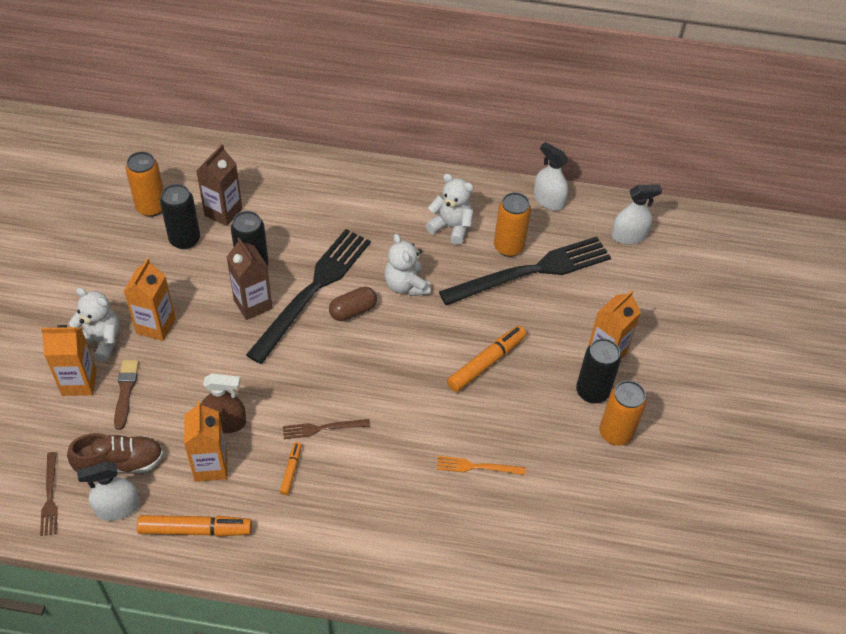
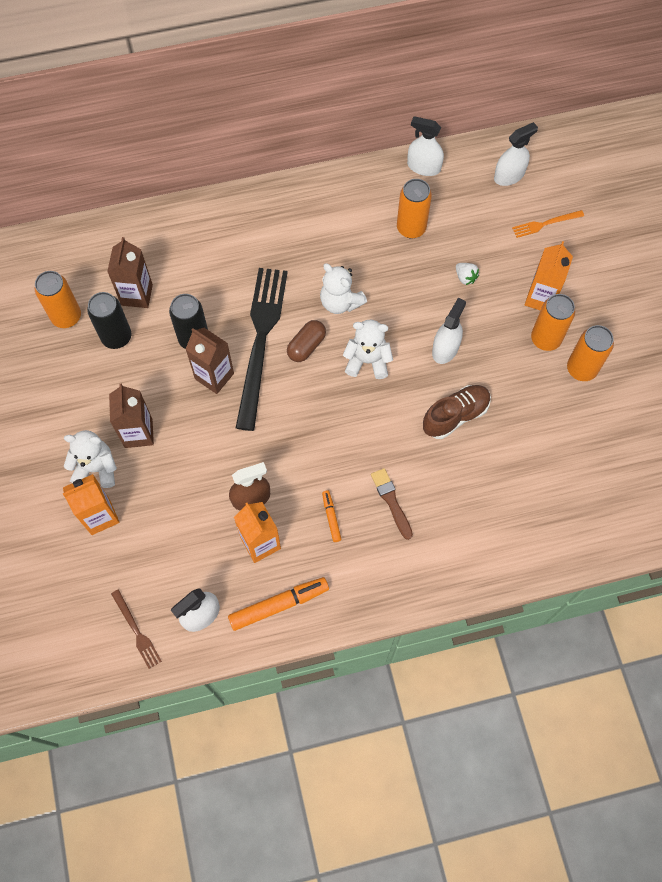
camera: 20 degrees left, 15 degrees up
brown shoe [67,433,163,473] -> brown shoe moved to [423,385,491,439]
brown brush [114,360,139,430] -> brown brush moved to [371,468,413,540]
orange carton [124,258,176,341] -> brown carton [109,383,154,448]
brown fork [283,419,370,439] -> none
white teddy bear [426,174,474,245] -> white teddy bear moved to [343,320,393,379]
orange fork [437,456,526,475] -> orange fork moved to [512,210,584,238]
black fork [439,236,611,306] -> none
orange marker [447,326,526,392] -> white spray bottle [432,298,466,364]
black can [576,338,621,404] -> orange can [531,294,575,351]
none -> white strawberry [456,263,479,285]

